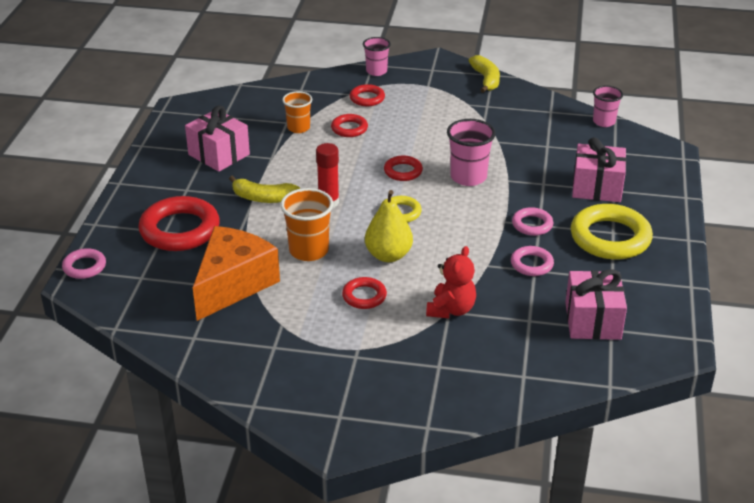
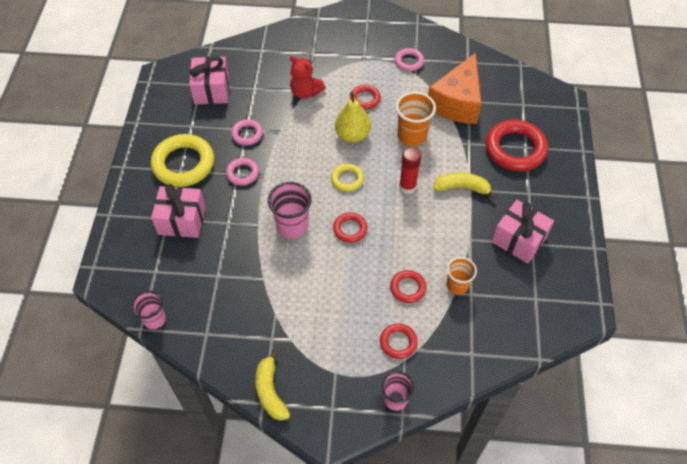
camera: 175 degrees right, 20 degrees up
pink ring [62,248,106,279] -> pink ring moved to [395,48,424,71]
red teddy bear [426,246,476,319] -> red teddy bear turned 75 degrees counterclockwise [290,56,326,99]

